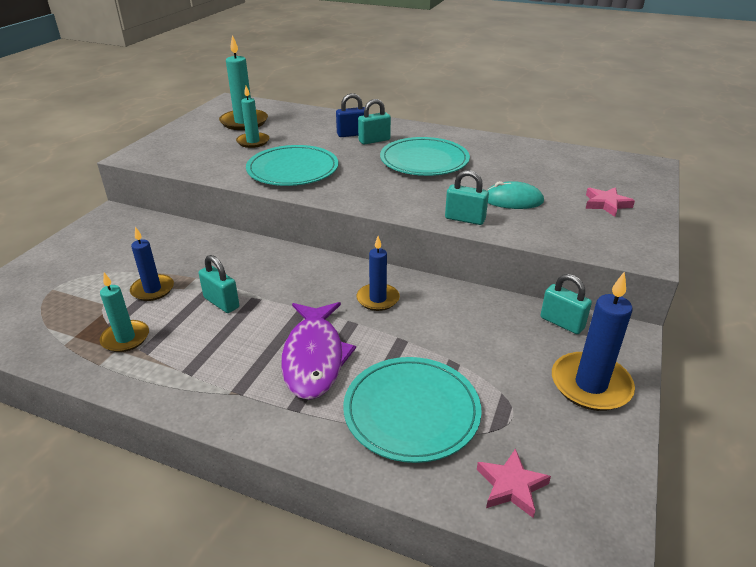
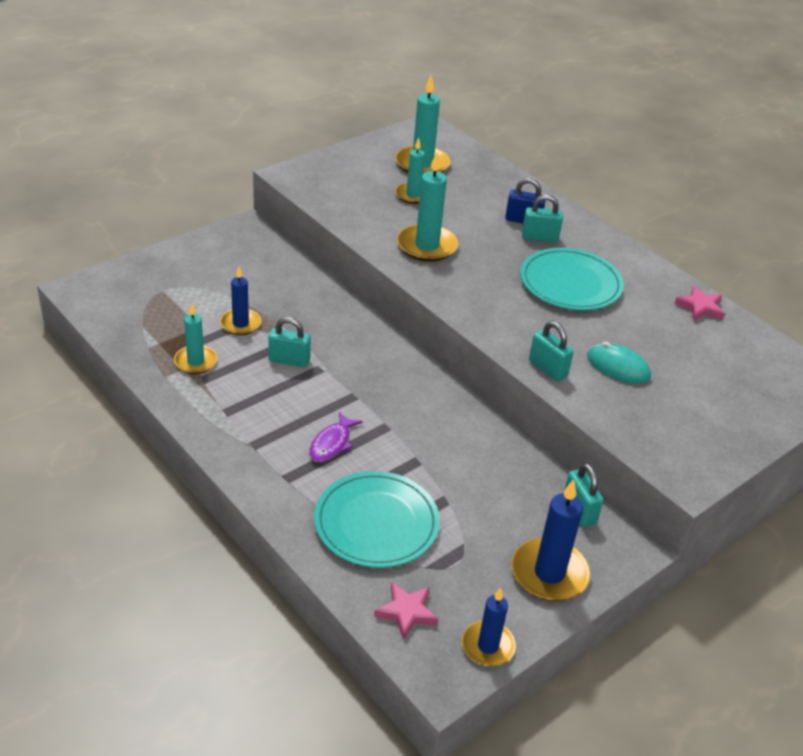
camera: 25 degrees right, 5 degrees up
turquoise padlock [199,255,239,313] -> turquoise padlock turned 60 degrees counterclockwise [268,317,311,367]
turquoise plate [246,145,339,186] -> turquoise candle [397,152,458,262]
purple fish [281,302,356,400] -> purple fish [309,412,363,462], size x0.55
blue candle [357,236,400,311] -> blue candle moved to [462,588,516,666]
pink star [586,187,635,217] -> pink star moved to [674,286,725,322]

